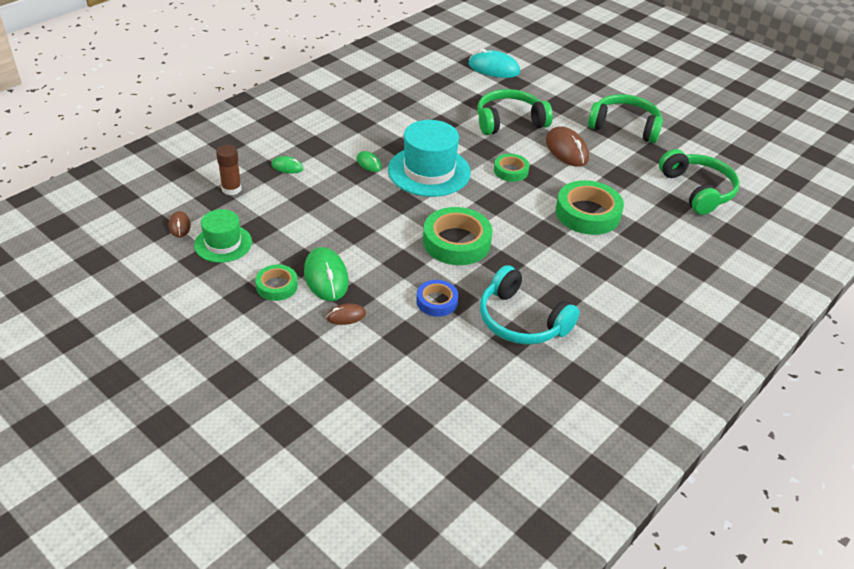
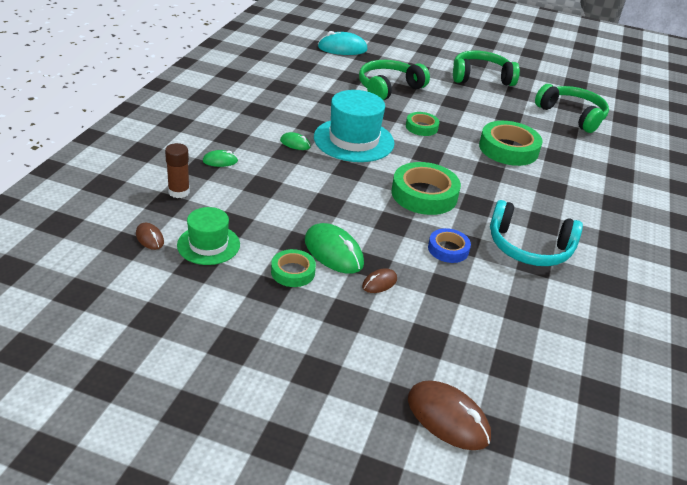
camera: 25 degrees left, 5 degrees down
brown mouse [546,126,589,167] -> brown mouse moved to [408,380,491,450]

